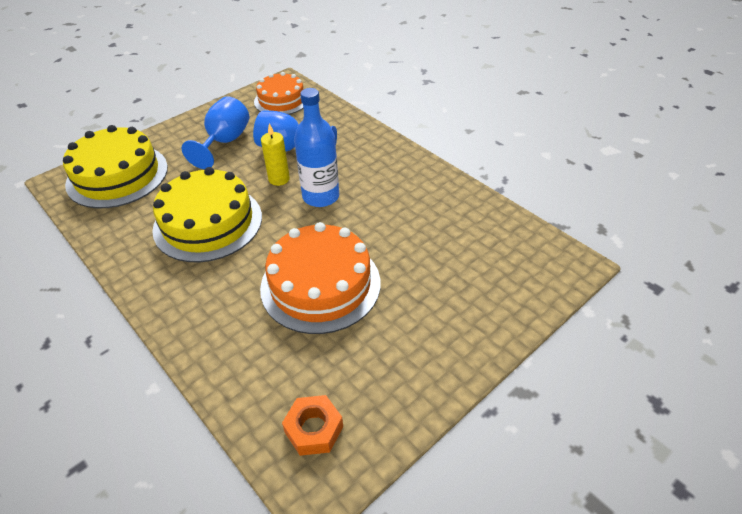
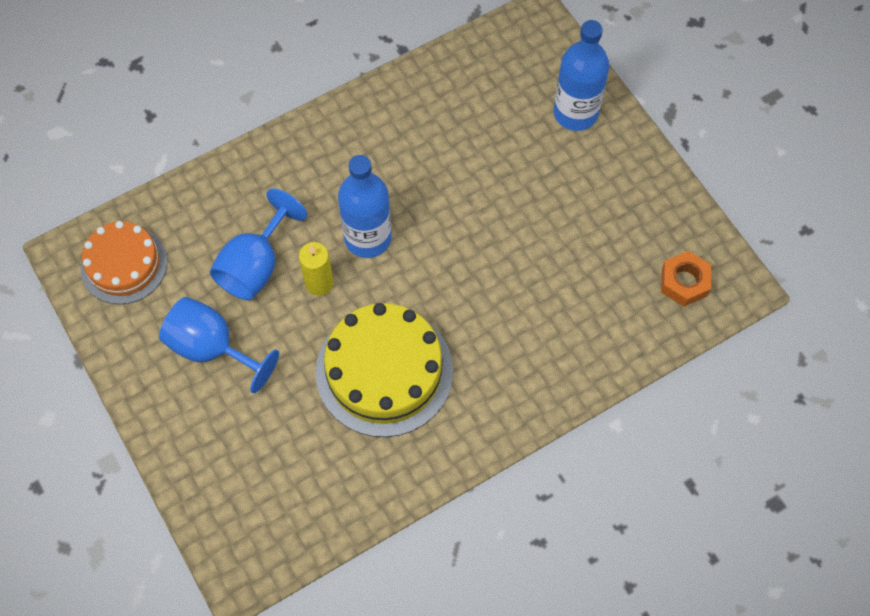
camera: 80 degrees left, 20 degrees up
yellow cake [63,125,168,208] -> none
orange cake [260,222,380,334] -> none
none -> blue bottle [553,20,609,131]

